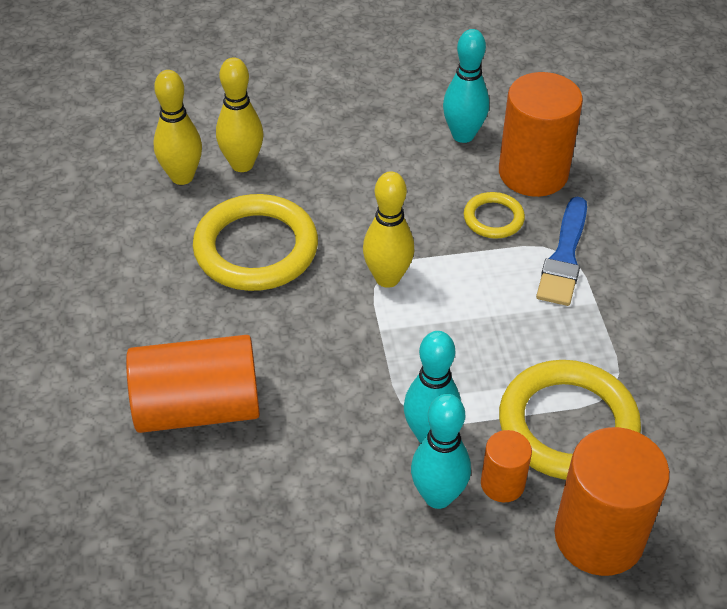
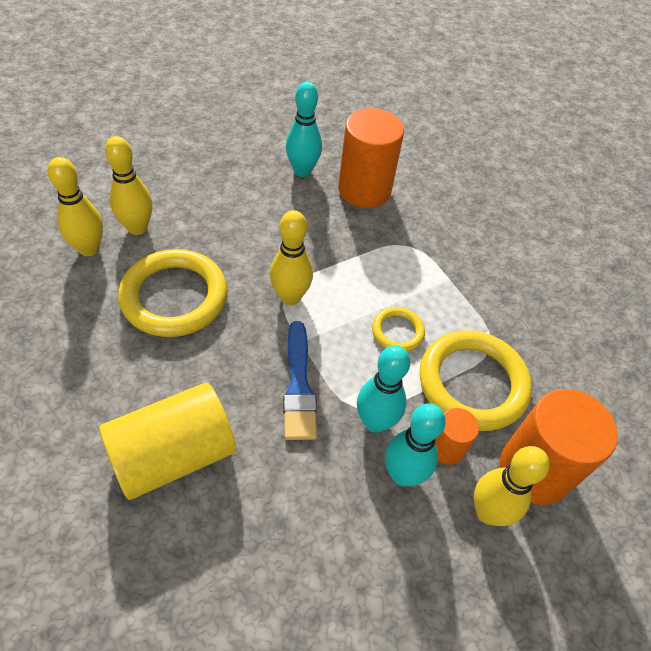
camera: 25 degrees left, 5 degrees up
orange cylinder [126,335,260,433] -> yellow cylinder [99,383,236,500]
yellow ring [464,192,525,238] -> yellow ring moved to [372,307,425,352]
blue brush [536,197,587,306] -> blue brush moved to [283,321,317,440]
none -> yellow bowling pin [474,446,550,526]

